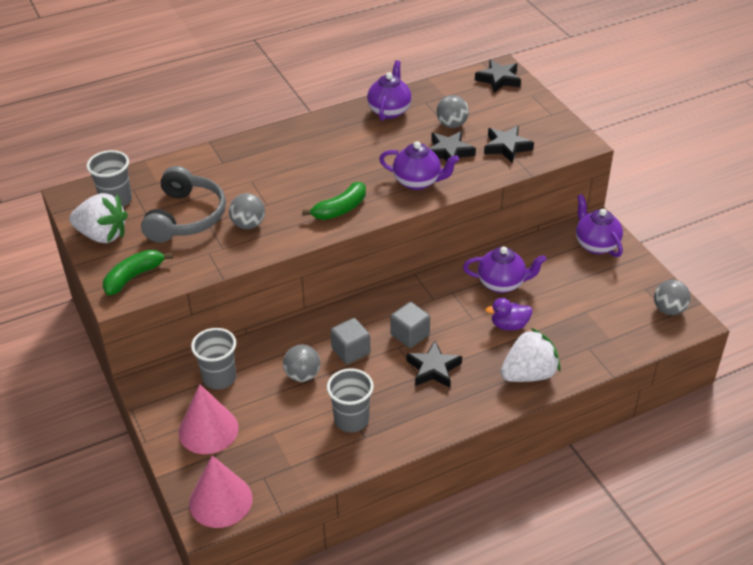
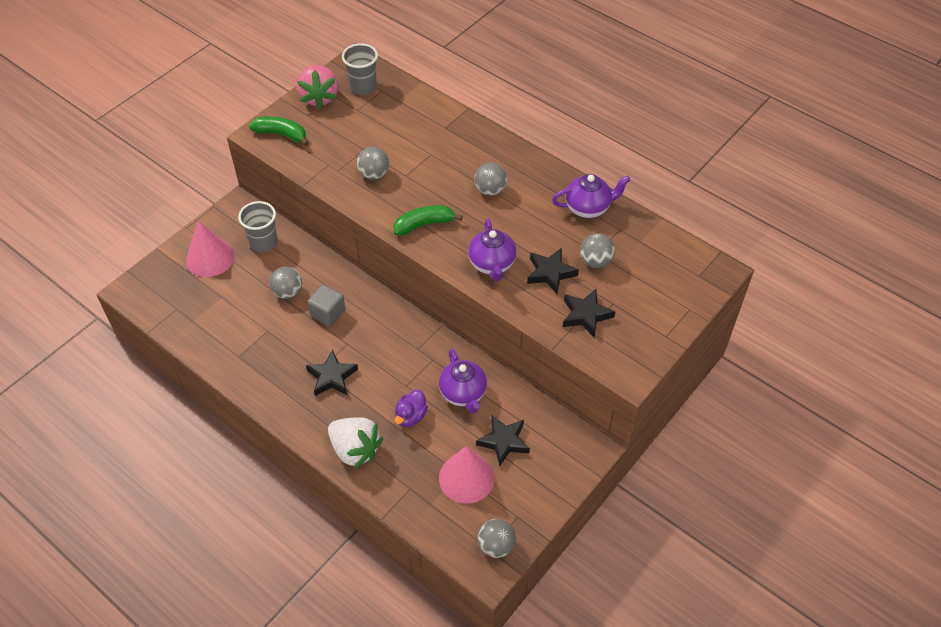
camera: 65 degrees right, 10 degrees up
white strawberry [69,193,128,243] -> pink strawberry [296,65,338,109]
grey headphones [141,166,226,243] -> none
pink cone [189,455,253,528] -> pink cone moved to [439,446,495,504]
green banana [302,182,366,220] -> green banana turned 135 degrees clockwise [393,205,463,236]
grey cup [327,368,374,433] -> none
grey cube [390,302,430,348] -> none
black star [475,60,521,93] -> black star moved to [476,415,530,466]
purple duck [485,298,532,331] -> purple duck turned 120 degrees counterclockwise [395,390,428,427]
purple teapot [576,194,623,257] -> none
none -> grey ball [474,163,507,196]

